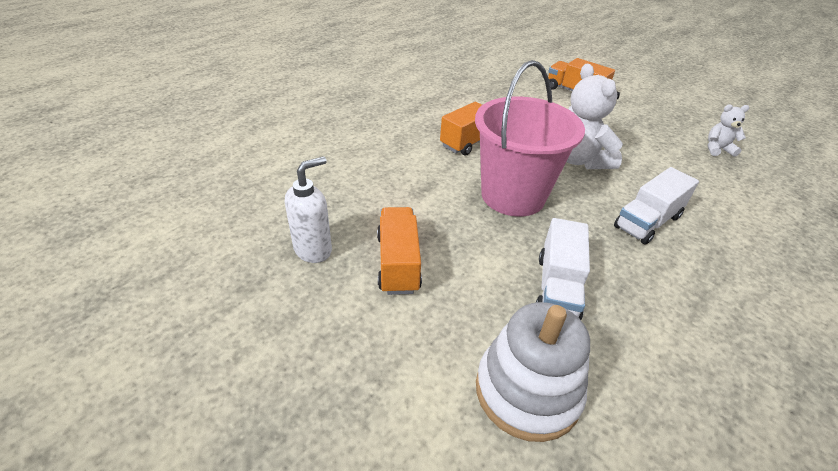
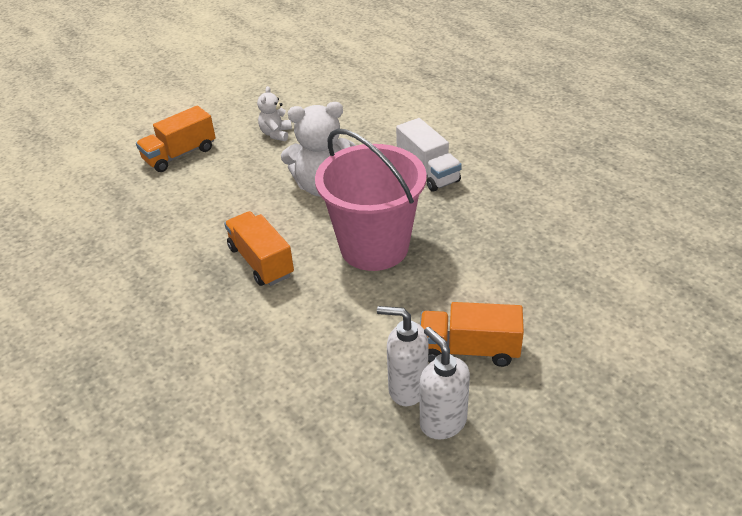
camera: 75 degrees left, 0 degrees up
white stacking toy [476,302,590,442] -> none
white truck [536,218,590,320] -> none
white teddy bear [708,104,749,157] -> white teddy bear moved to [257,86,292,141]
none -> white soap dispenser [377,306,428,406]

